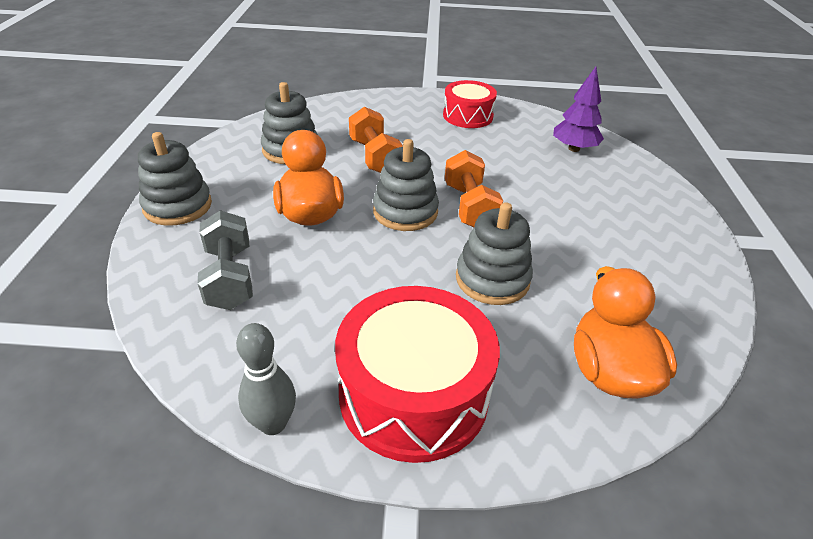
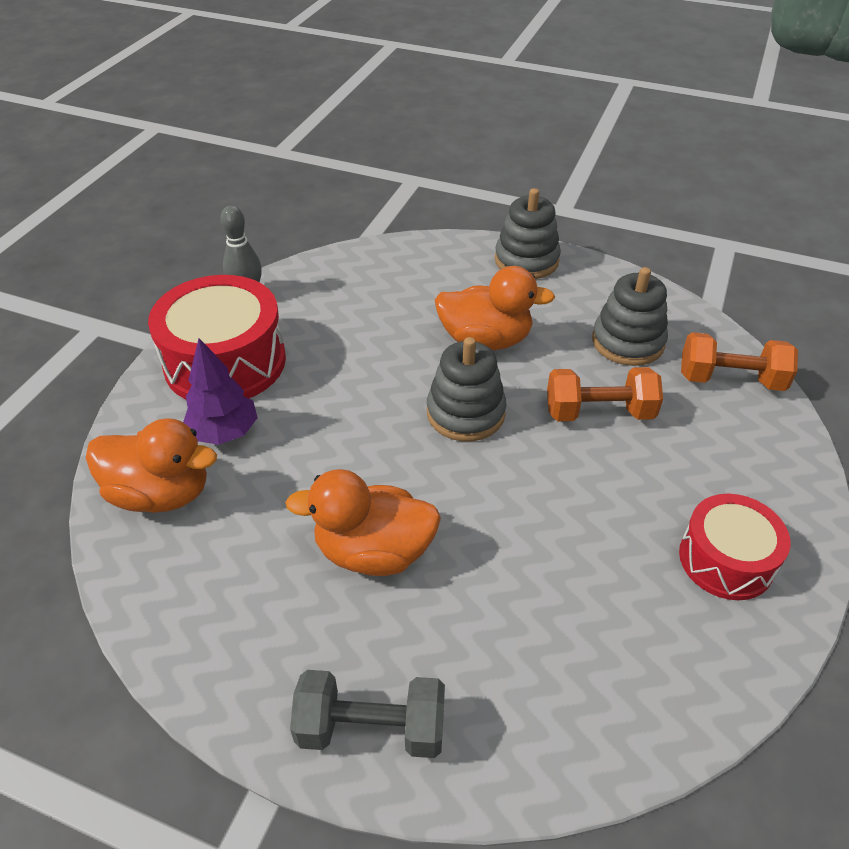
camera: 110 degrees right, 5 degrees up
grey dumbbell [198,210,253,310] -> grey dumbbell moved to [290,670,445,758]
orange dumbbell [445,150,503,227] -> orange dumbbell moved to [681,332,798,391]
grey stacking toy [456,202,533,305] -> none
purple tree [553,67,604,152] -> purple tree moved to [183,338,258,445]
none -> orange duck [285,469,441,576]

